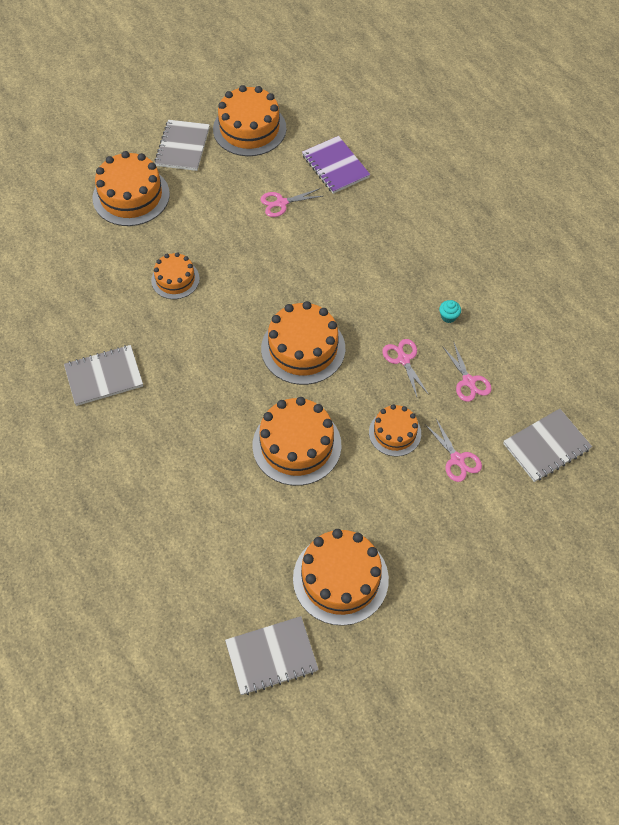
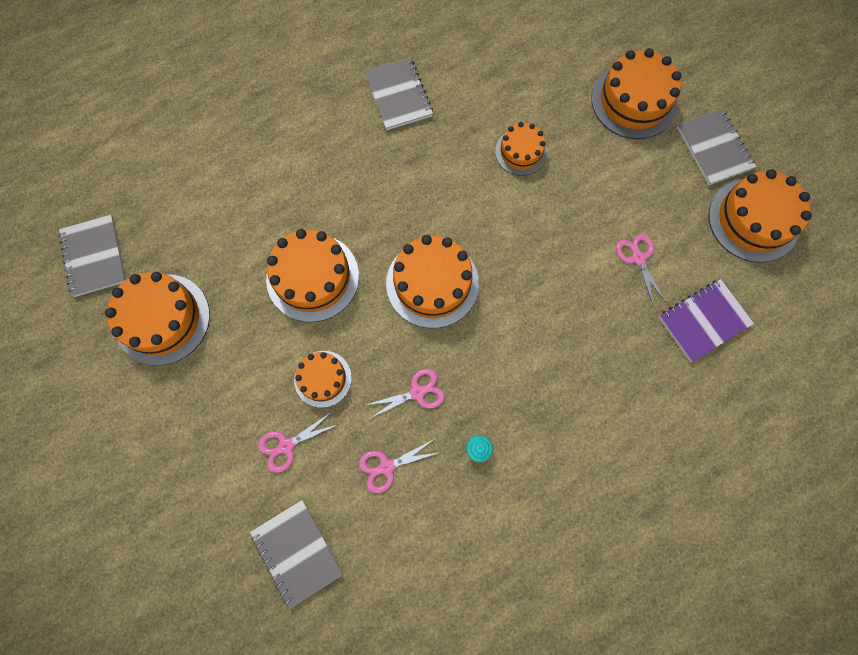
camera: 90 degrees right, 15 degrees up
grey notebook [154,120,210,171] -> grey notebook turned 60 degrees clockwise [677,109,756,185]

